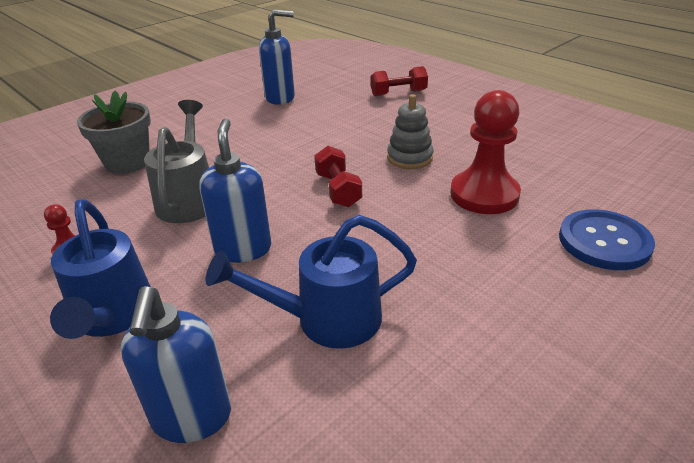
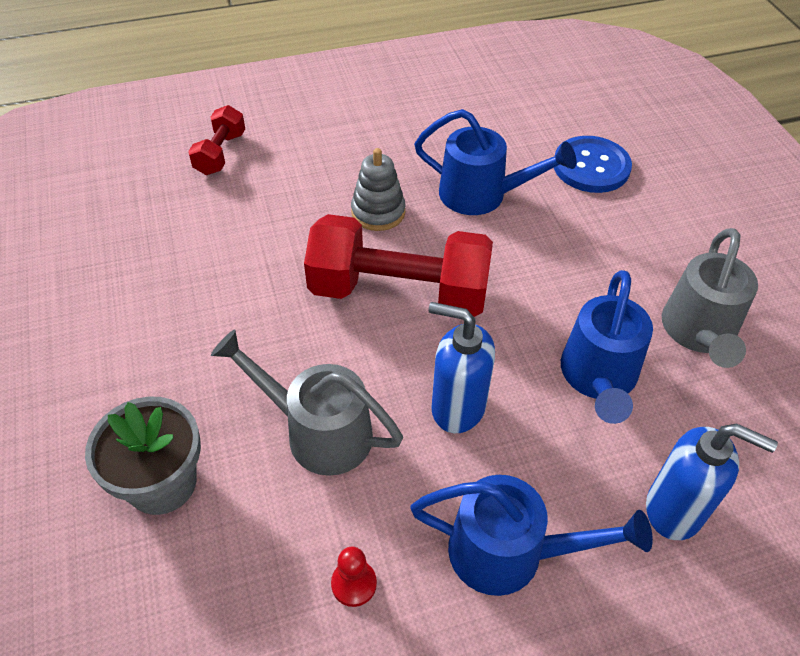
camera: 65 degrees left, 15 degrees up
blue soap dispenser [259,9,295,105] -> none
red dumbbell [314,146,362,207] -> red dumbbell [304,214,493,317], size x2.01
red pawn [450,90,521,214] -> blue watering can [414,109,576,215]
none -> grey watering can [662,228,758,368]

